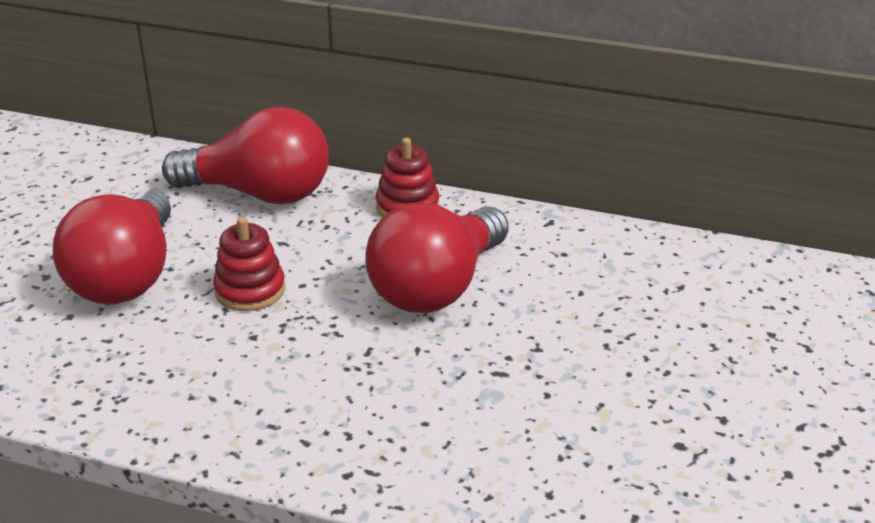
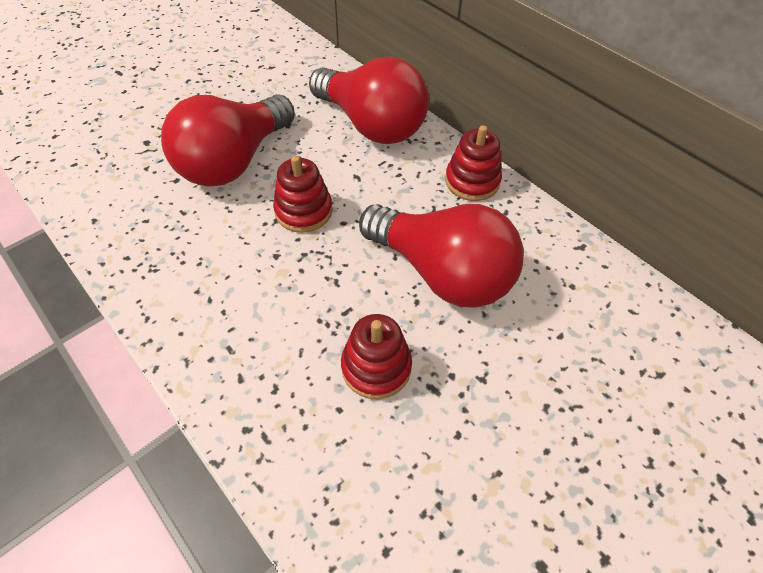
camera: 30 degrees right, 20 degrees up
red light bulb [365,203,508,313] -> red light bulb turned 120 degrees counterclockwise [359,204,524,308]
none -> red stacking toy [341,314,412,399]

